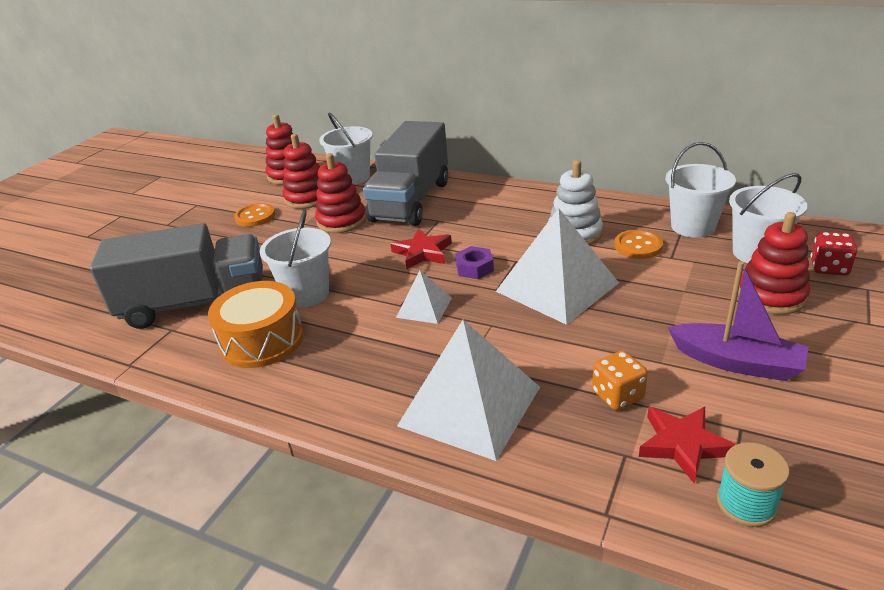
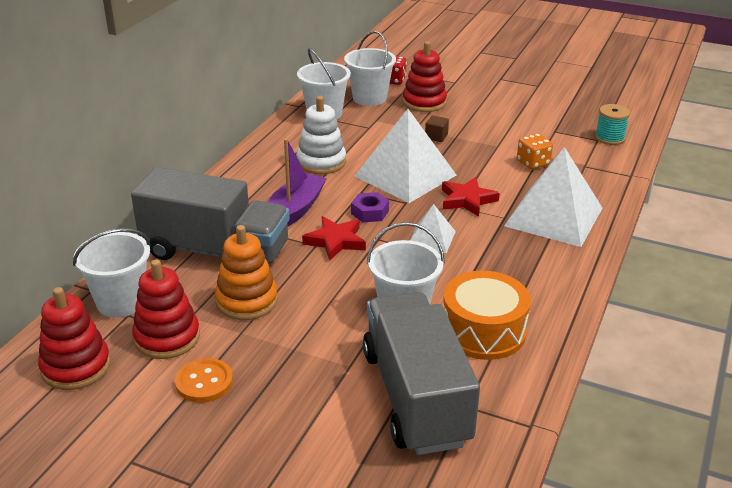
camera: 95 degrees left, 0 degrees up
red stacking toy [315,153,366,233] -> orange stacking toy [215,225,278,320]
orange button [614,230,663,259] -> none
red star [639,407,736,484] -> red star moved to [442,177,500,217]
purple boat [668,261,809,381] -> purple boat moved to [268,139,327,226]
none -> brown cube [425,115,449,142]

